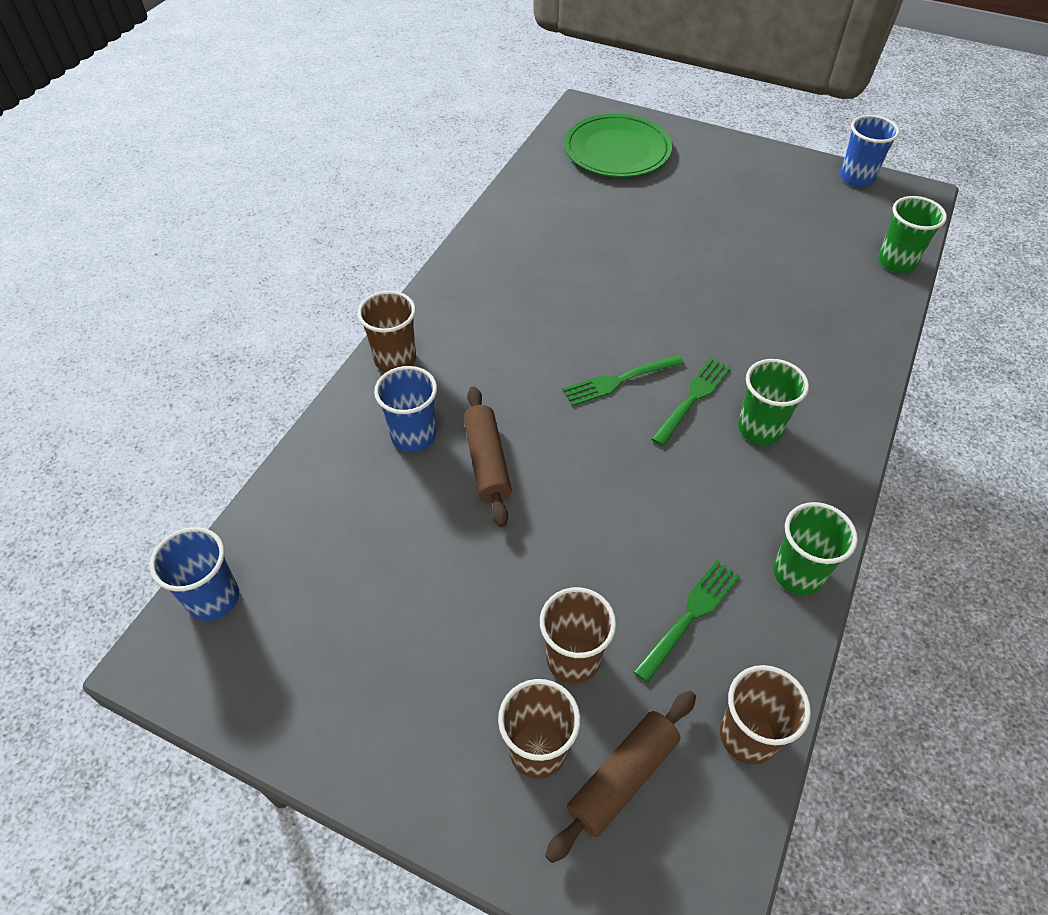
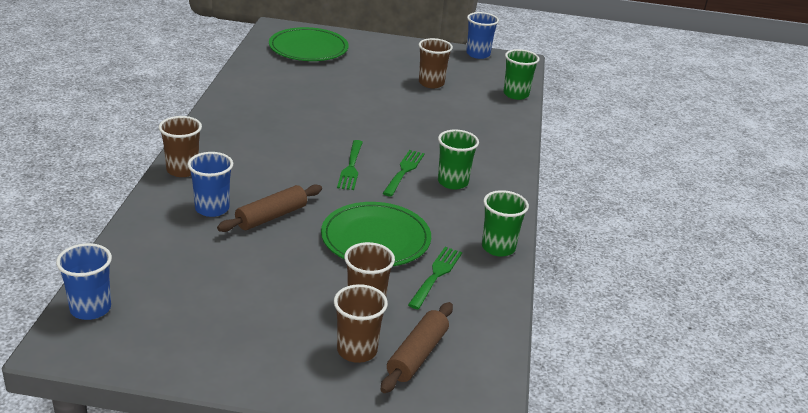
camera: 20 degrees left, 20 degrees down
brown rolling pin [463,387,512,527] -> brown rolling pin turned 75 degrees clockwise [217,184,322,232]
green fork [562,354,684,406] -> green fork turned 45 degrees counterclockwise [337,140,363,190]
brown cup [720,665,811,764] -> brown cup moved to [419,38,453,88]
none -> green plate [321,202,431,266]

